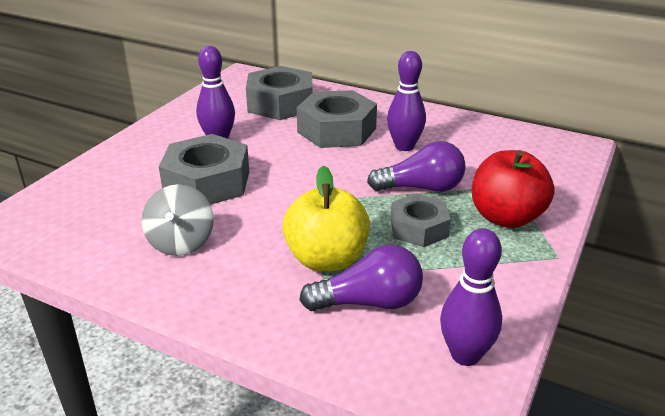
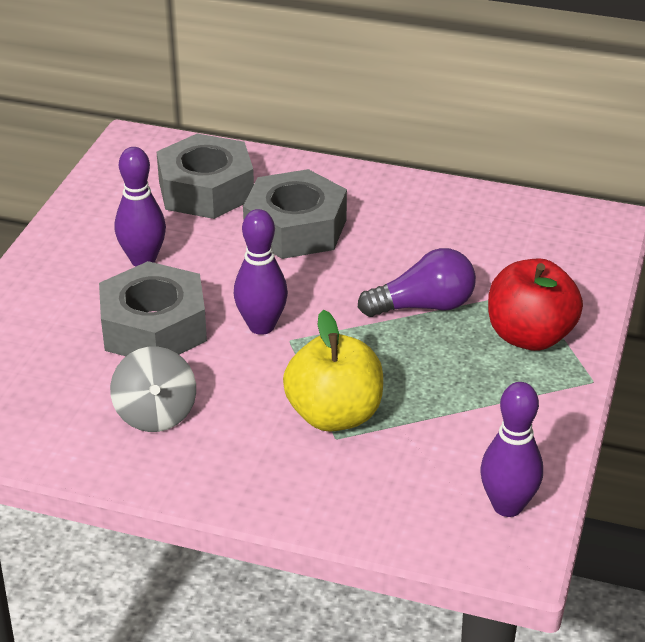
camera: 10 degrees left, 5 degrees up
purple light bulb [299,244,423,311] -> none
purple bowling pin [387,51,426,151] -> purple bowling pin moved to [234,209,288,335]
grey nut [391,193,451,247] -> none

